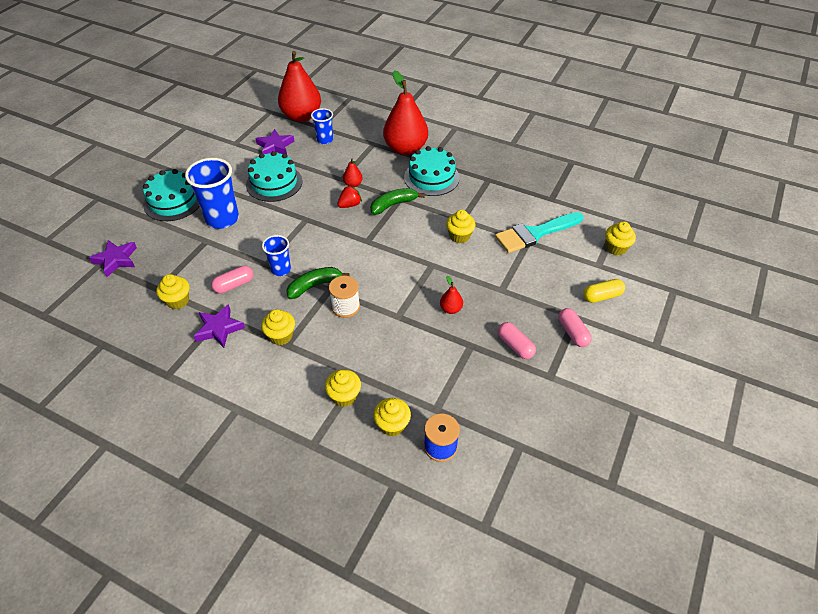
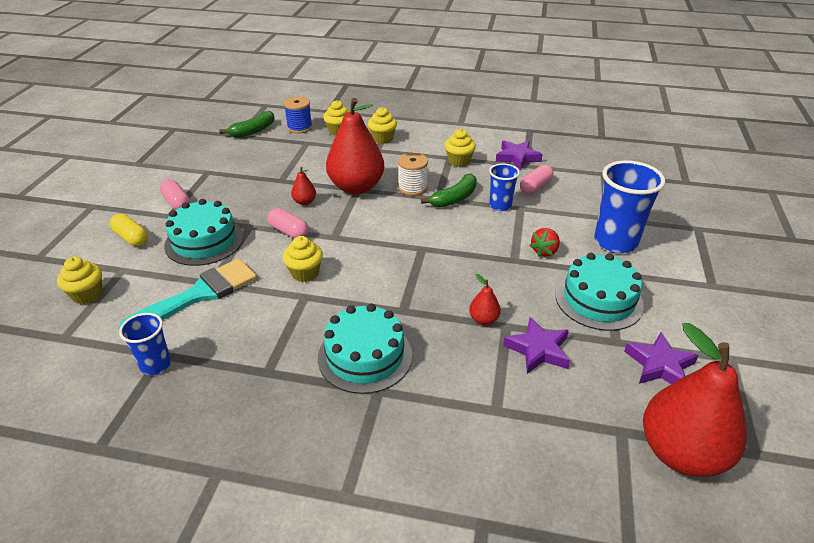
camera: 165 degrees right, 10 degrees down
purple star [89,240,137,277] -> purple star moved to [503,317,570,374]
turquoise cake [143,169,200,221] -> turquoise cake moved to [164,199,243,266]
yellow cupcake [156,274,190,309] -> none
blue cup [311,108,333,144] -> blue cup moved to [119,313,171,375]
red strawberry [337,185,362,208] -> red strawberry moved to [530,228,560,257]
green banana [370,188,425,215] -> green banana moved to [219,111,274,138]
red pear [383,70,428,155] -> red pear moved to [326,98,384,194]
pink capsule [498,322,536,359] -> pink capsule moved to [267,208,309,239]
yellow capsule [583,279,625,303] -> yellow capsule turned 75 degrees clockwise [110,214,148,246]

